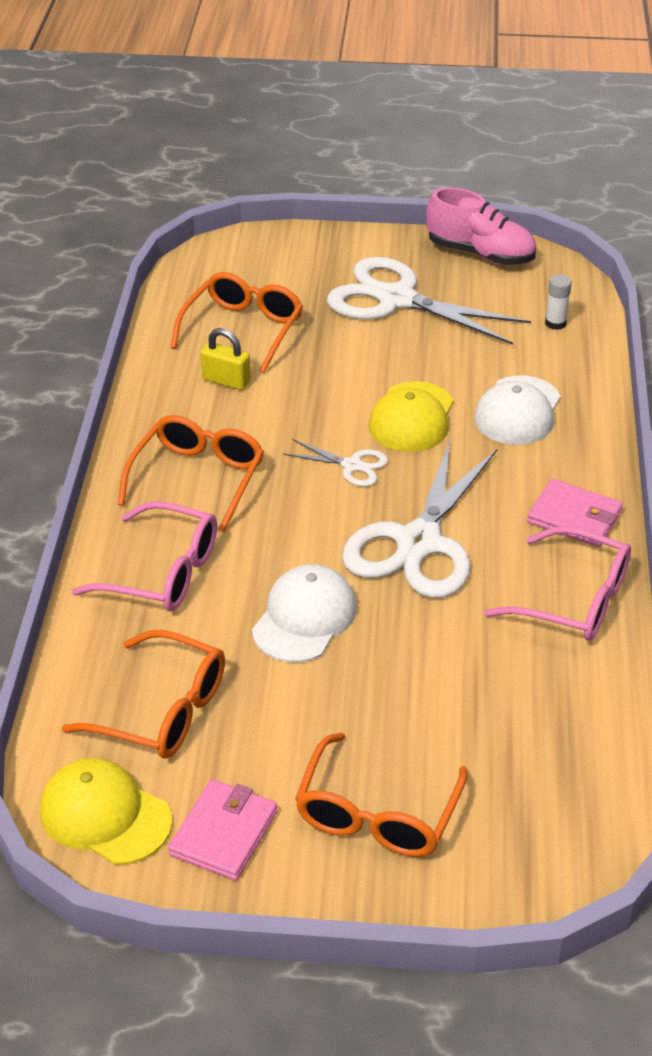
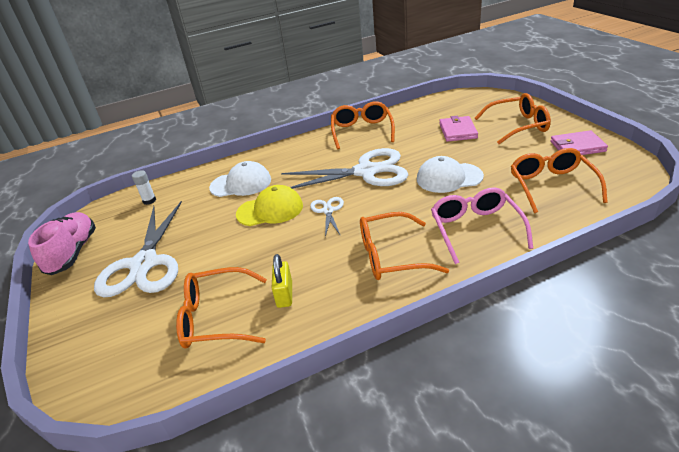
camera: 115 degrees left, 5 degrees down
yellow cap [40,758,172,865] -> none
pink glasses [484,526,631,641] -> orange glasses [331,101,395,149]
pink wallet [527,479,623,547] -> pink wallet moved to [439,116,478,142]

